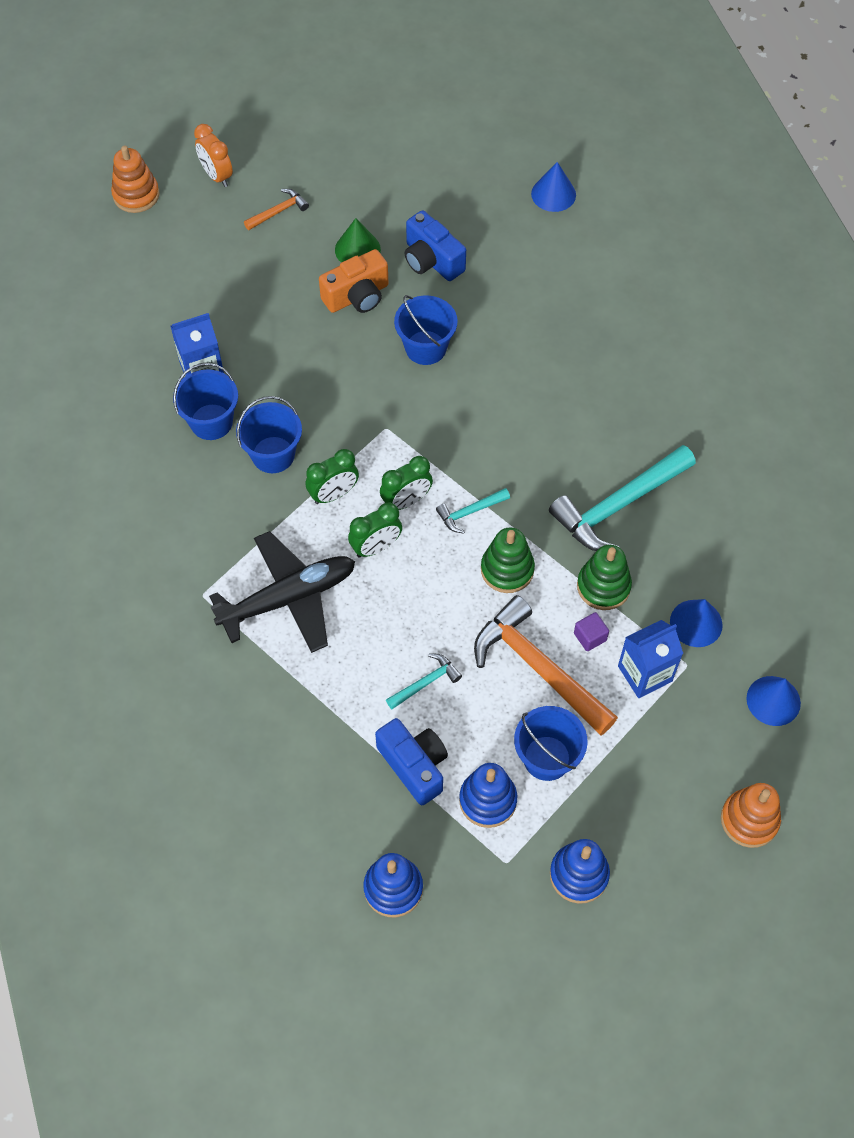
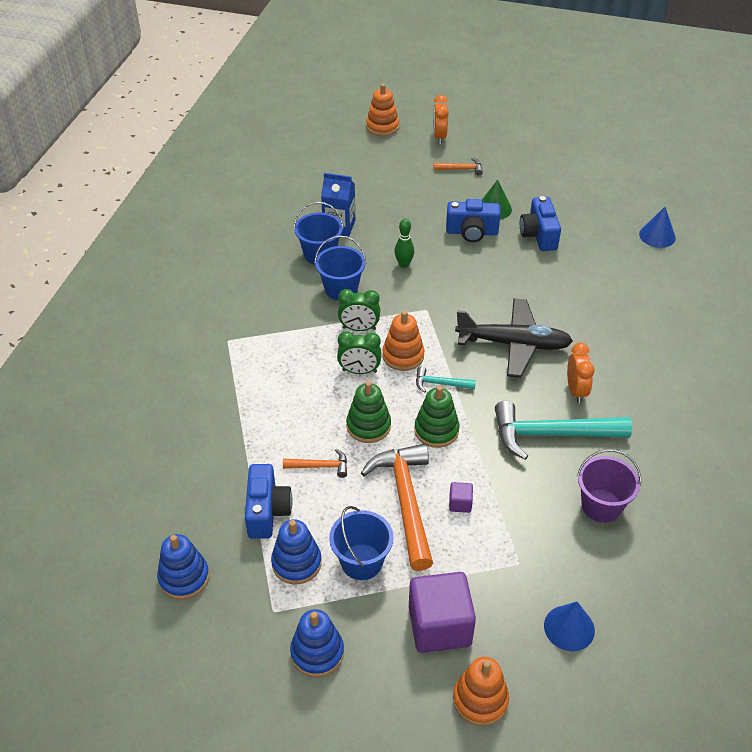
camera: 35 degrees right, 15 degrees down
black plane [209,531,355,653] -> black plane moved to [455,298,573,378]
orange camera [319,249,388,313] -> blue camera [446,199,501,242]
green clock [380,456,433,510] -> orange stacking toy [382,311,424,371]
turquoise hammer [386,654,462,709] -> orange hammer [283,449,347,478]
blue bucket [394,295,458,365] -> none
green stacking toy [577,545,632,610] -> green stacking toy moved to [346,381,391,443]
blue carton [618,620,683,698] -> none
blue cone [670,599,723,647] -> none
none -> green bowling pin [394,219,414,268]
none -> purple cube [409,572,476,653]
none -> orange clock [567,343,595,403]
none -> purple bucket [577,449,641,523]

